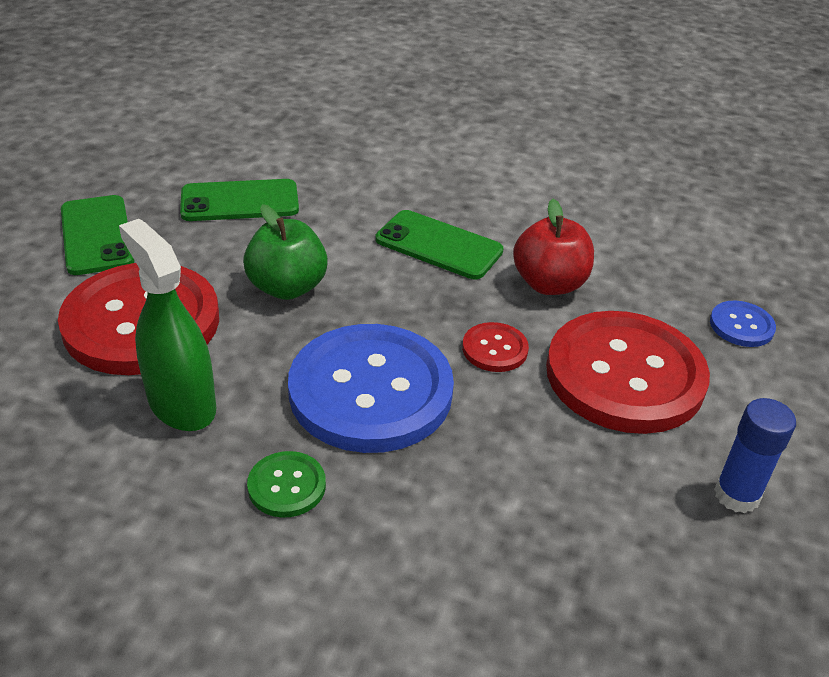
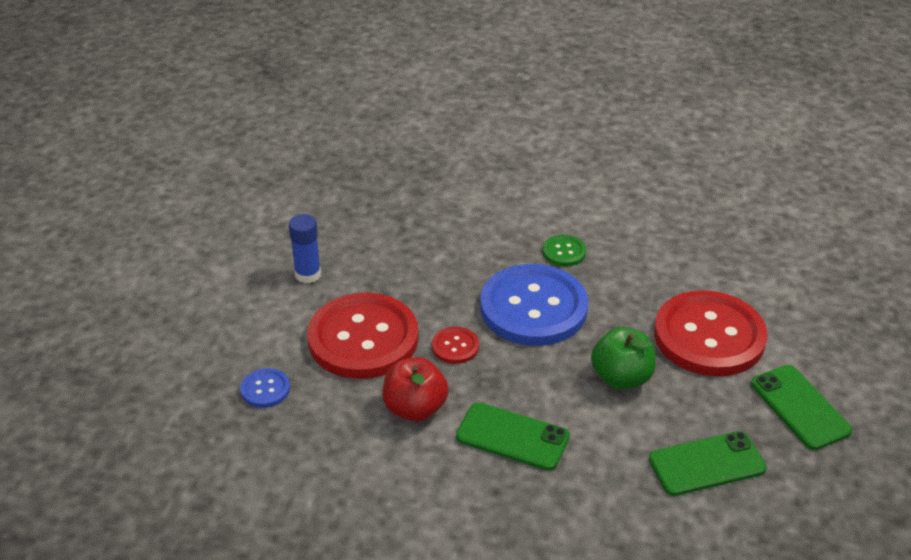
camera: 175 degrees right, 0 degrees up
green spray bottle [119,219,216,431] -> none

